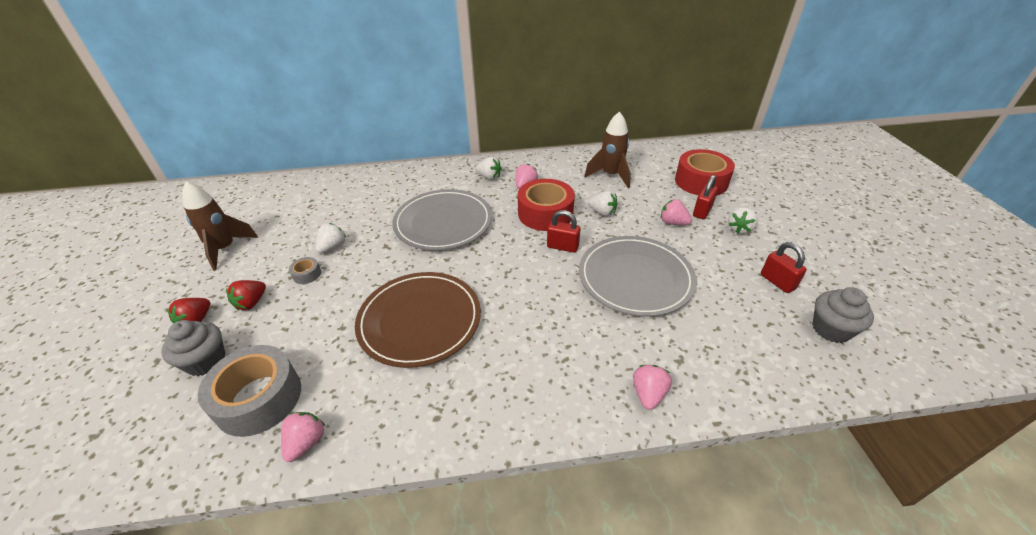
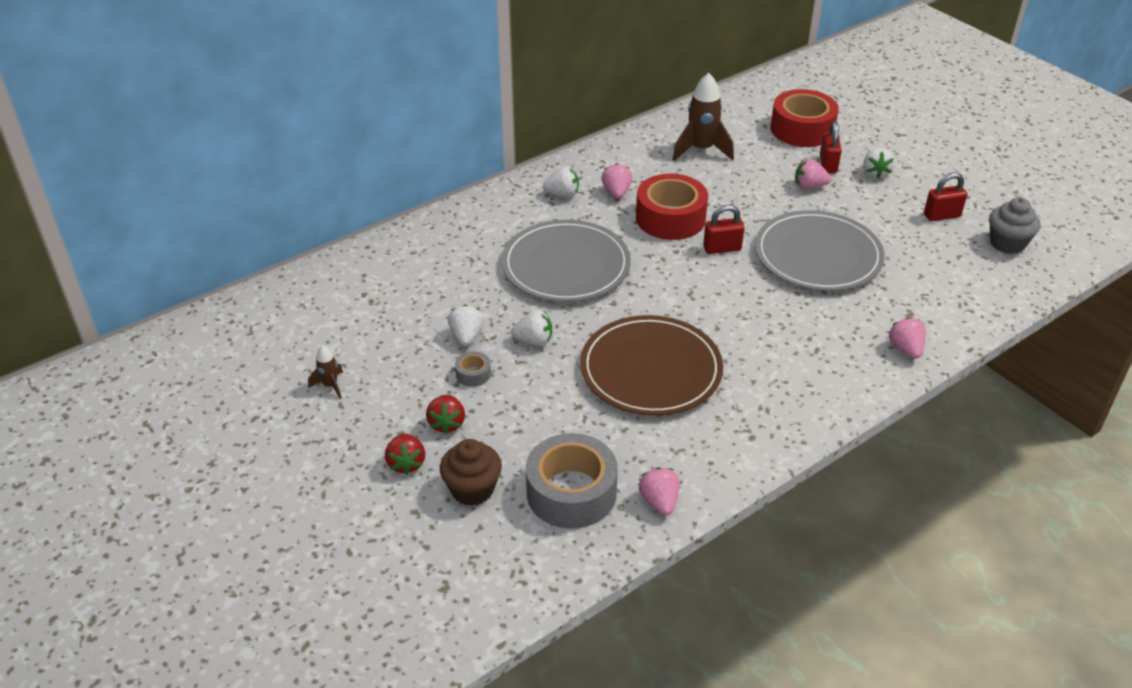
camera: 30 degrees left, 0 degrees up
grey cupcake [161,320,225,376] -> brown cupcake [440,439,502,506]
brown rocket [182,181,258,271] -> brown rocket [308,345,343,399], size x0.50
white strawberry [588,191,618,216] -> white strawberry moved to [511,310,552,346]
red padlock [761,242,807,293] -> red padlock turned 45 degrees counterclockwise [924,172,967,221]

